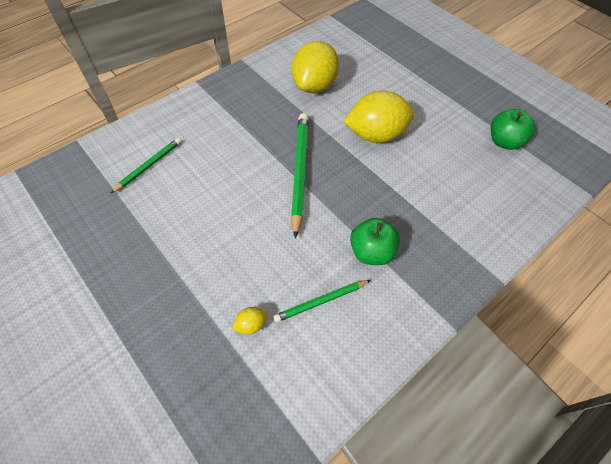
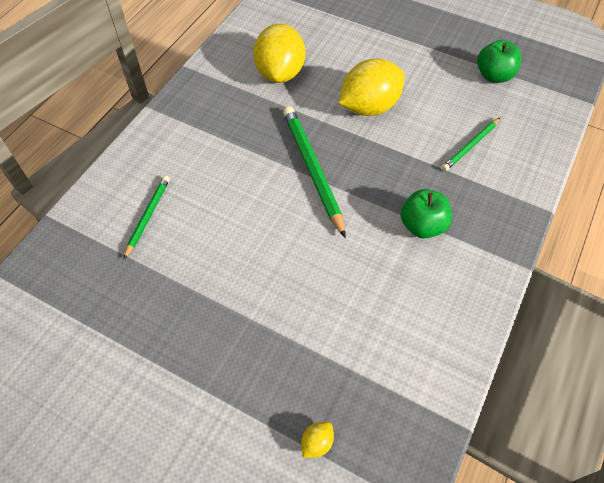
camera: 20 degrees left, 0 degrees up
yellow lemon [232,307,267,335] -> yellow lemon moved to [301,422,334,458]
green pencil [273,280,371,322] -> green pencil moved to [442,118,500,171]

